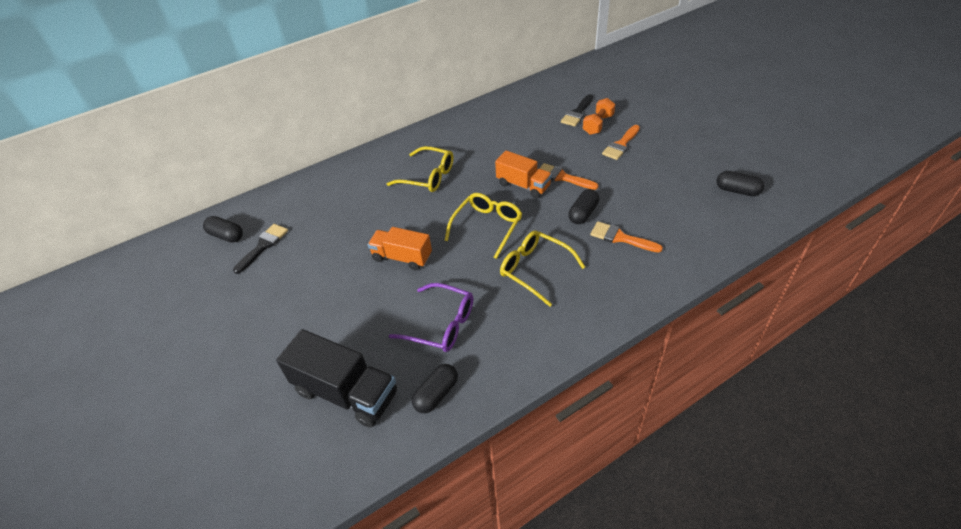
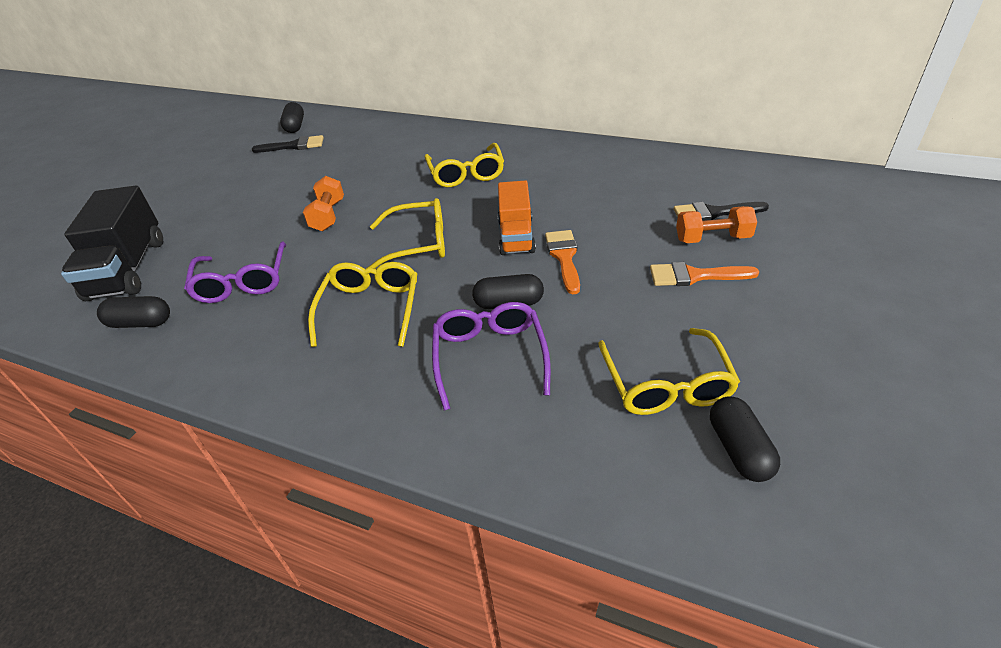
camera: 55 degrees right, 5 degrees down
orange truck [368,227,432,270] -> orange dumbbell [303,176,344,231]
orange brush [590,221,663,253] -> purple glasses [432,302,551,410]
none -> yellow glasses [598,328,740,415]

